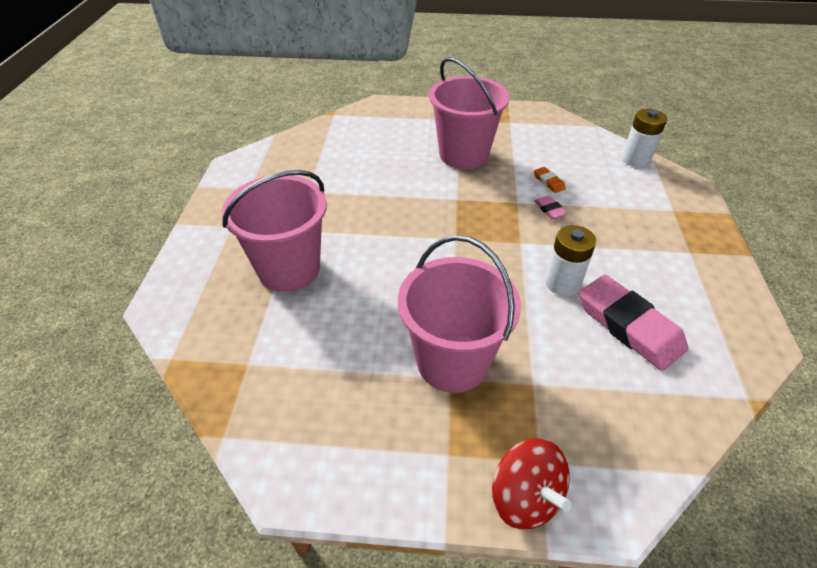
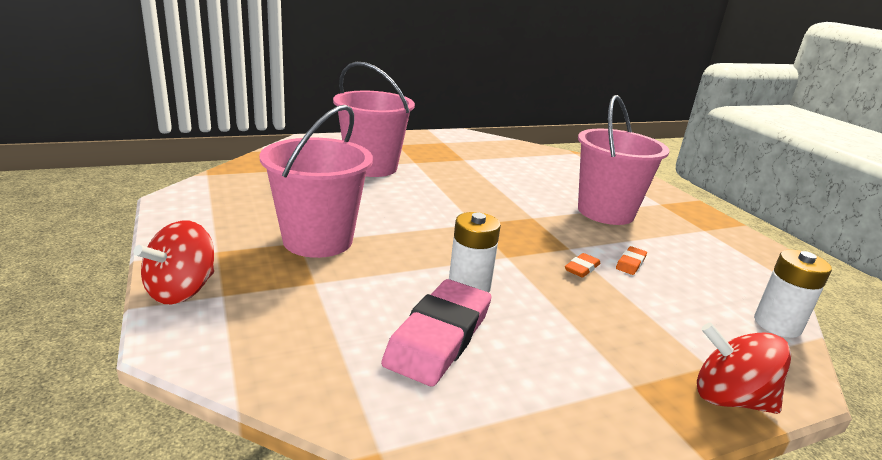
camera: 60 degrees right, 20 degrees down
pink eraser [534,196,568,219] -> orange eraser [565,253,600,278]
none -> red spinning top [697,323,791,414]

